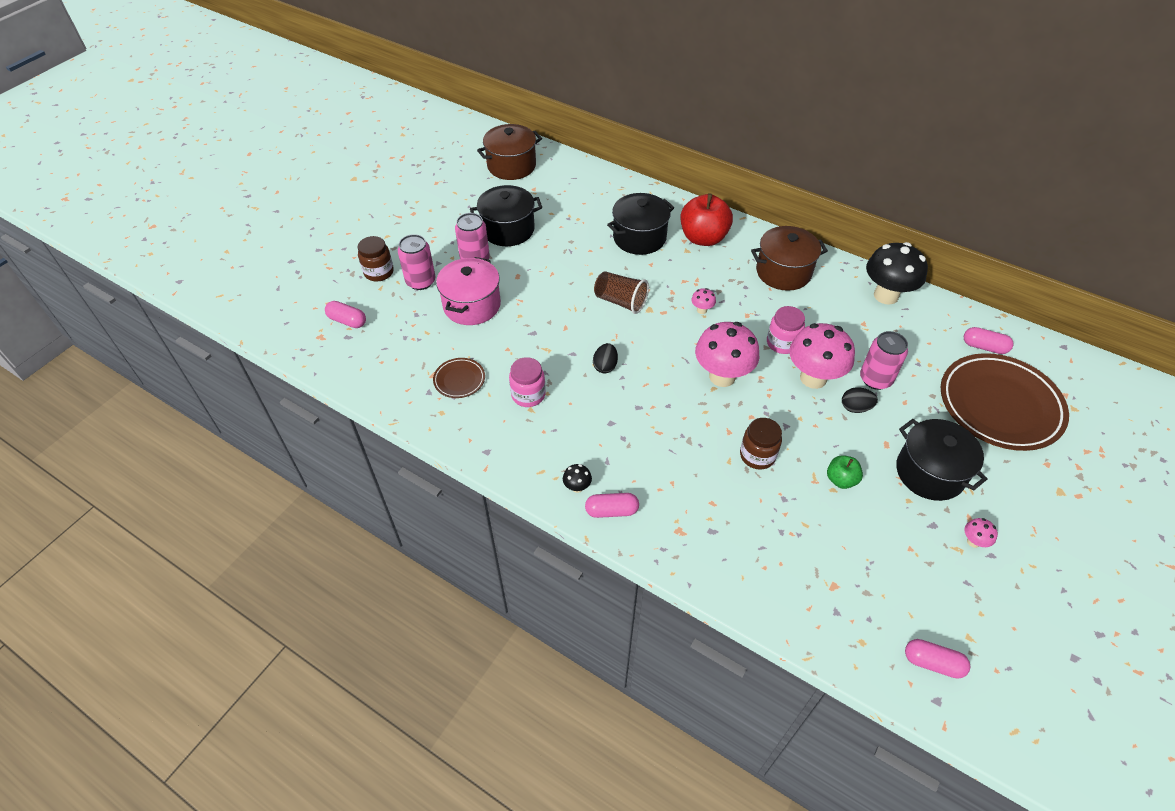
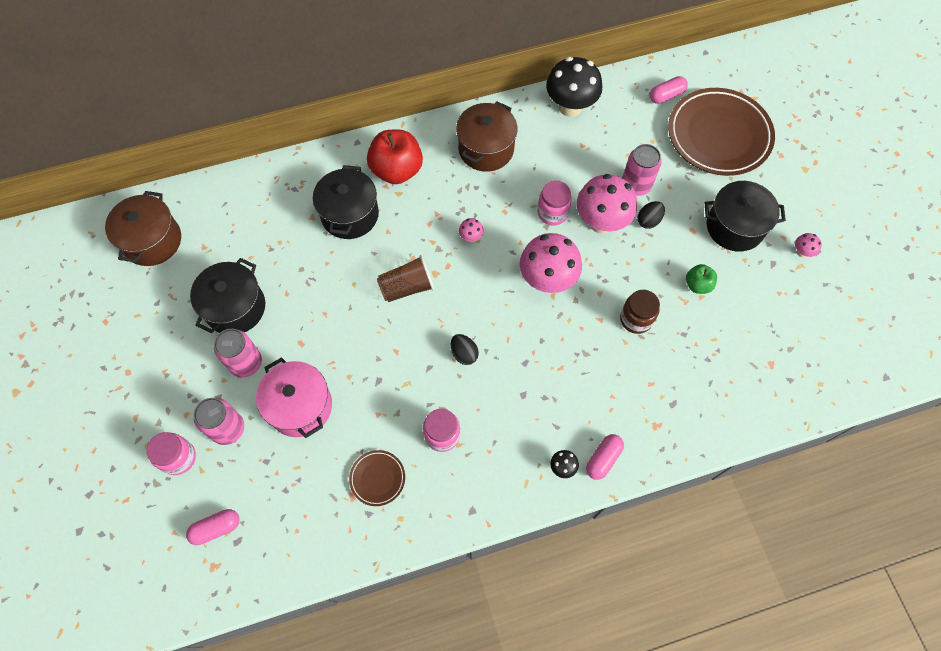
camera: 50 degrees left, 15 degrees up
brown jar [358,236,394,282] -> pink jar [146,432,196,475]
pink capsule [905,639,970,679] -> none

